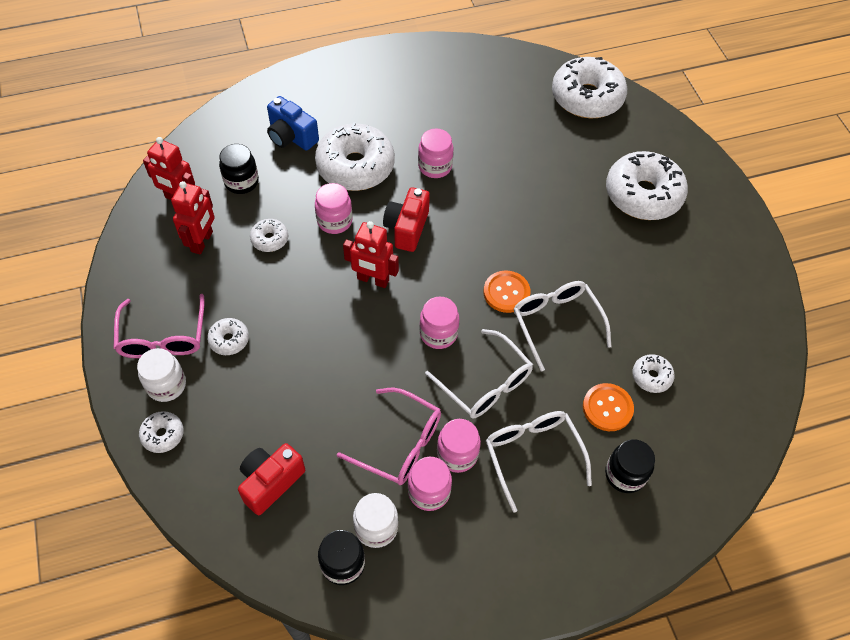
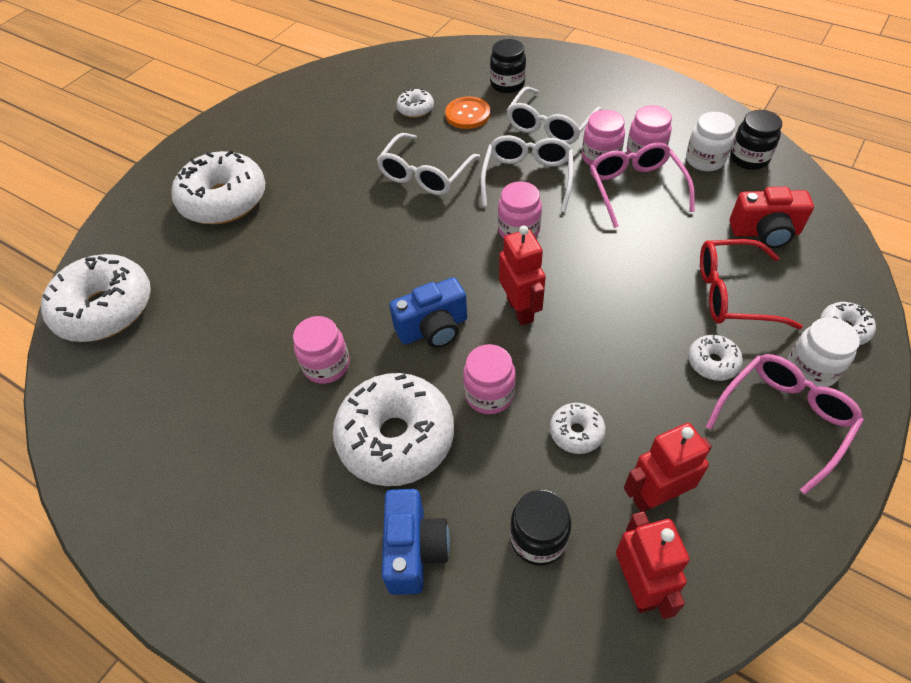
camera: 125 degrees left, 5 degrees down
red camera [383,187,430,252] -> blue camera [389,277,467,348]
orange button [484,270,530,313] -> none
none -> red glasses [700,239,803,329]

